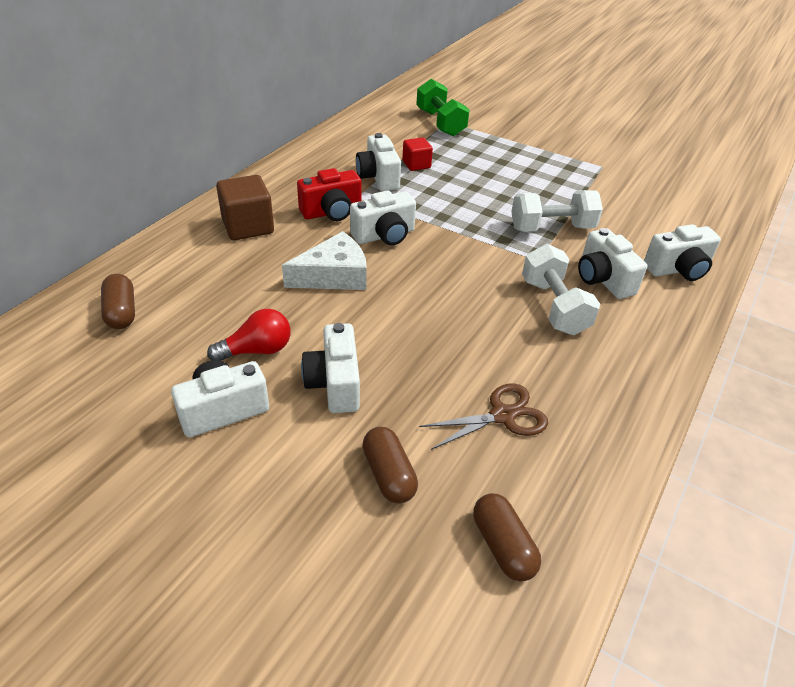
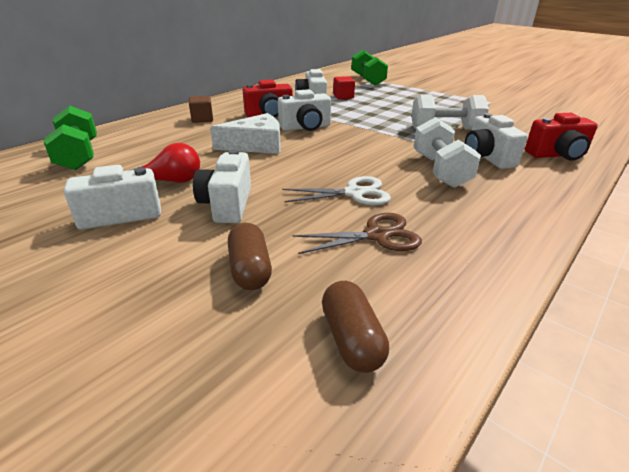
camera: 10 degrees right, 10 degrees down
brown capsule [101,274,135,329] -> green dumbbell [44,106,97,170]
brown cube [216,175,274,240] -> brown cube [189,96,213,123], size x0.61
white camera [644,224,721,281] -> red camera [525,113,598,161]
none -> white scissors [282,176,391,205]

